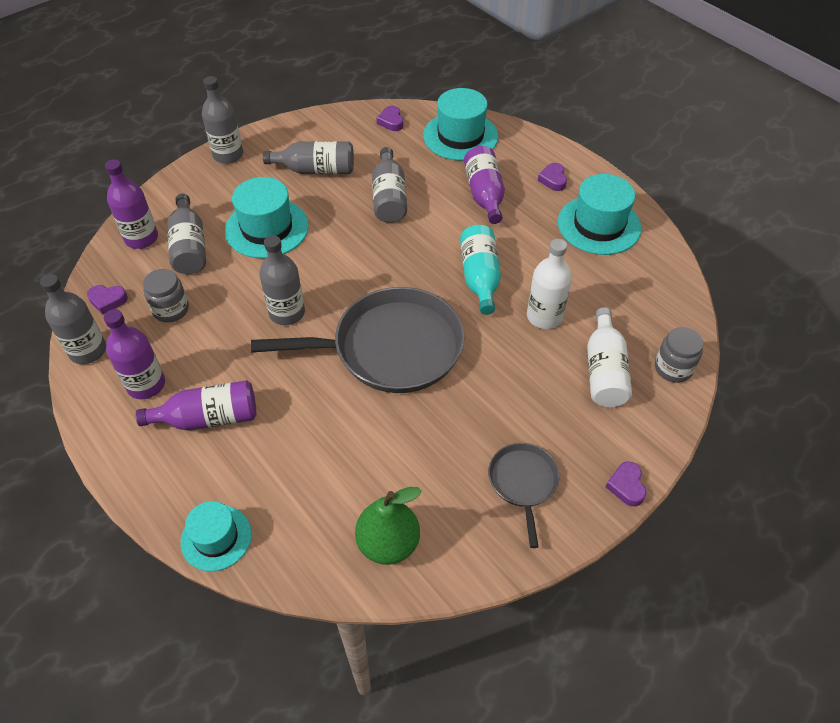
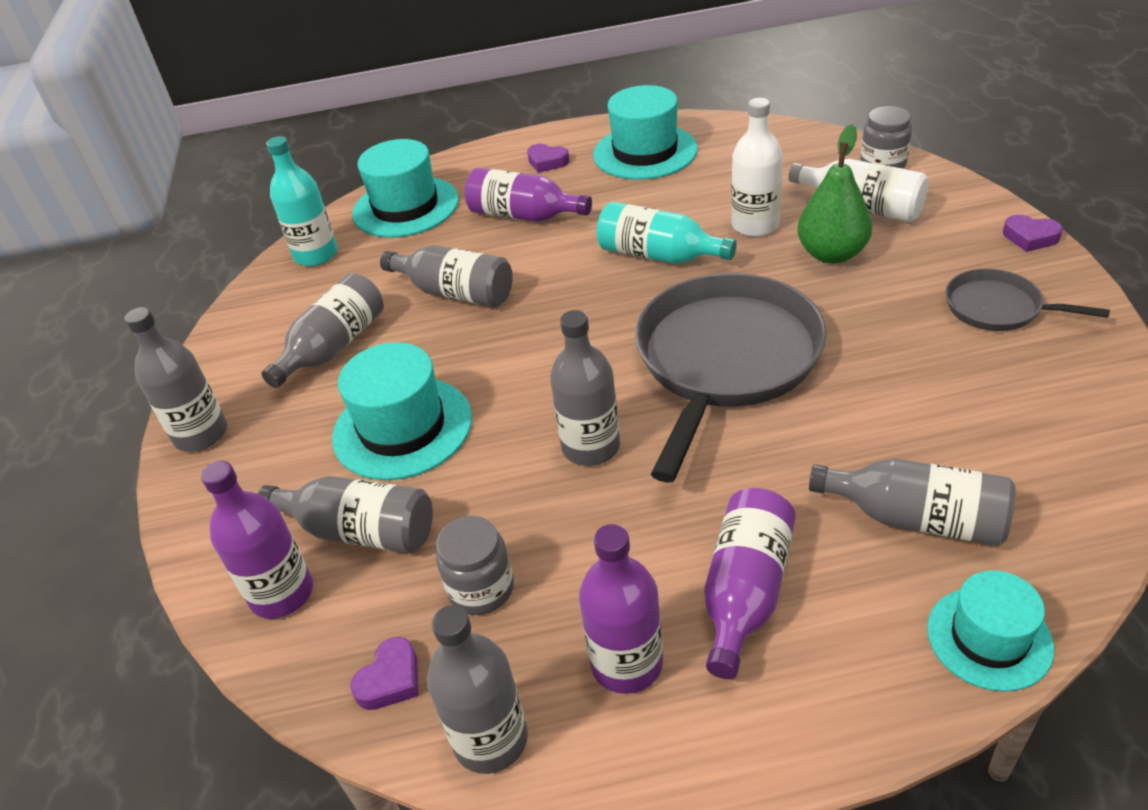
camera: 55 degrees left, 10 degrees down
green pear [355,487,422,565] -> green pear moved to [797,124,872,264]
purple heart [377,106,403,131] -> turquoise bottle [266,136,338,266]
none -> grey bottle [809,458,1016,546]

